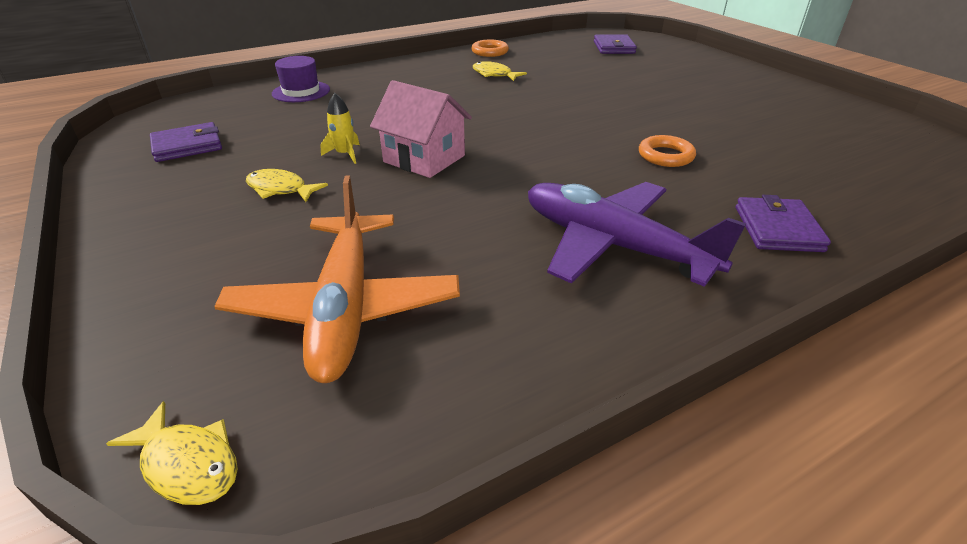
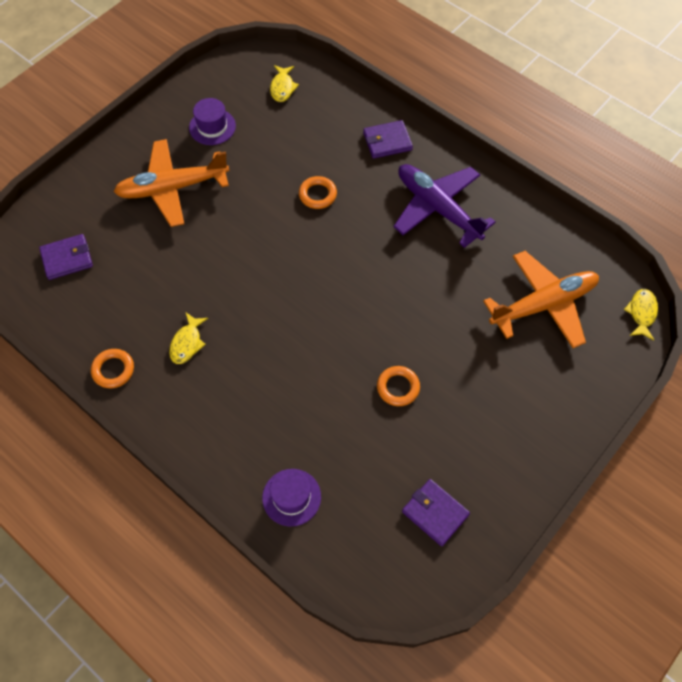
camera: 110 degrees left, 25 degrees up
yellow fish [246,169,328,202] -> yellow fish moved to [270,65,299,102]
yellow rocket [320,93,360,164] -> orange ring [377,366,420,406]
pink house [370,80,472,178] -> none
purple plane [528,182,746,287] -> purple plane turned 120 degrees clockwise [394,164,495,248]
none -> orange plane [114,139,229,227]
none -> purple hat [189,98,236,145]

